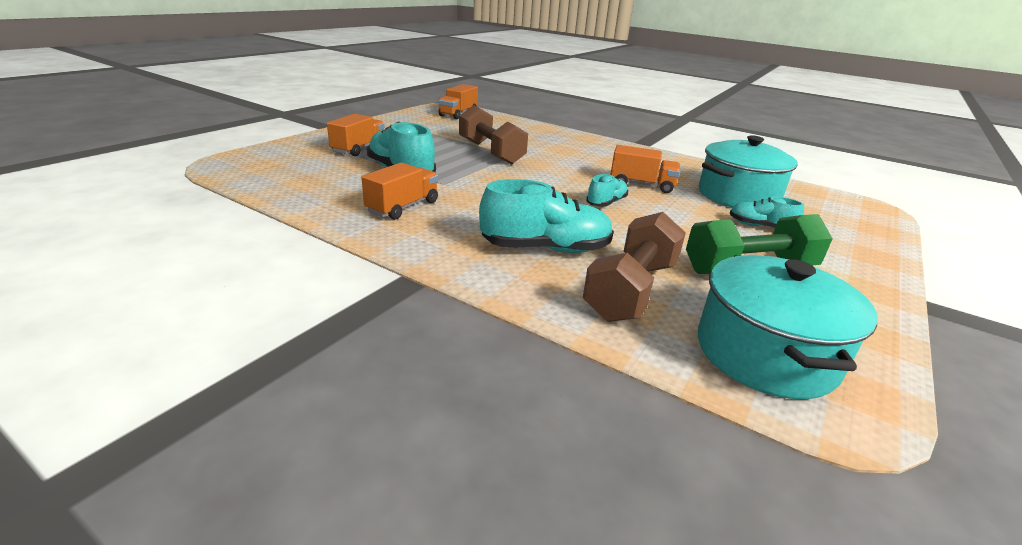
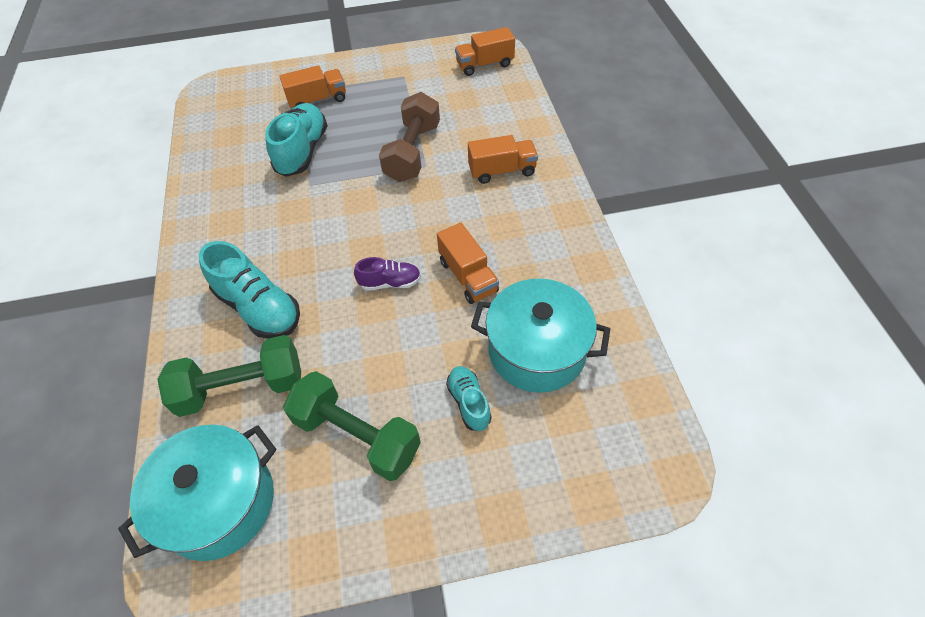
camera: 50 degrees right, 25 degrees up
orange truck [361,163,438,220] -> orange truck moved to [468,135,538,184]
brown dumbbell [583,212,686,322] -> green dumbbell [157,335,301,417]
turquoise shoe [586,174,628,207] -> purple shoe [354,257,421,291]

